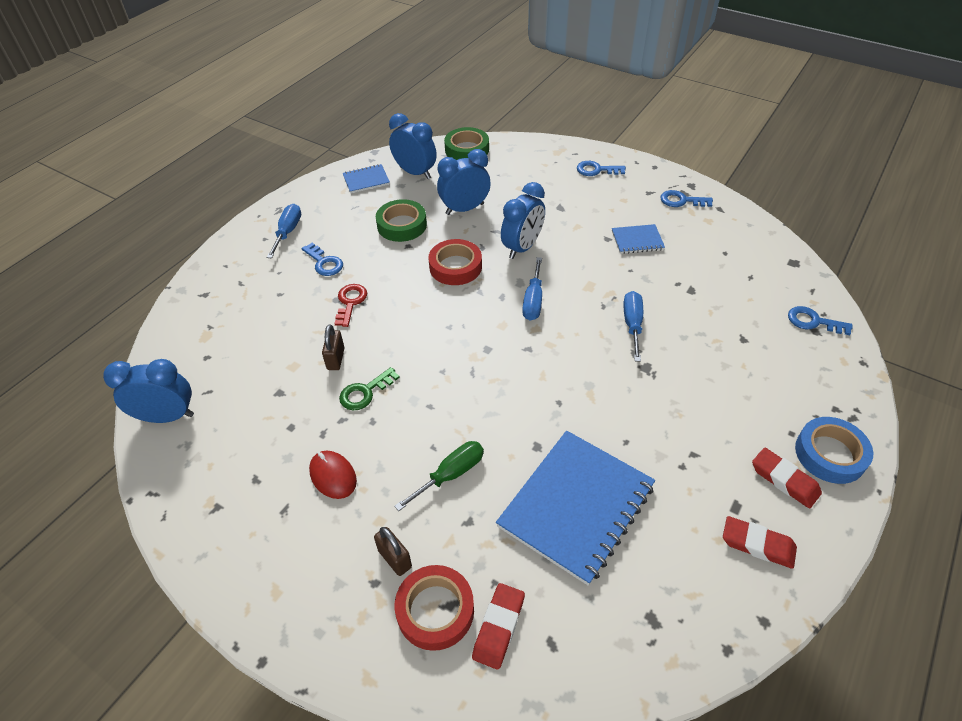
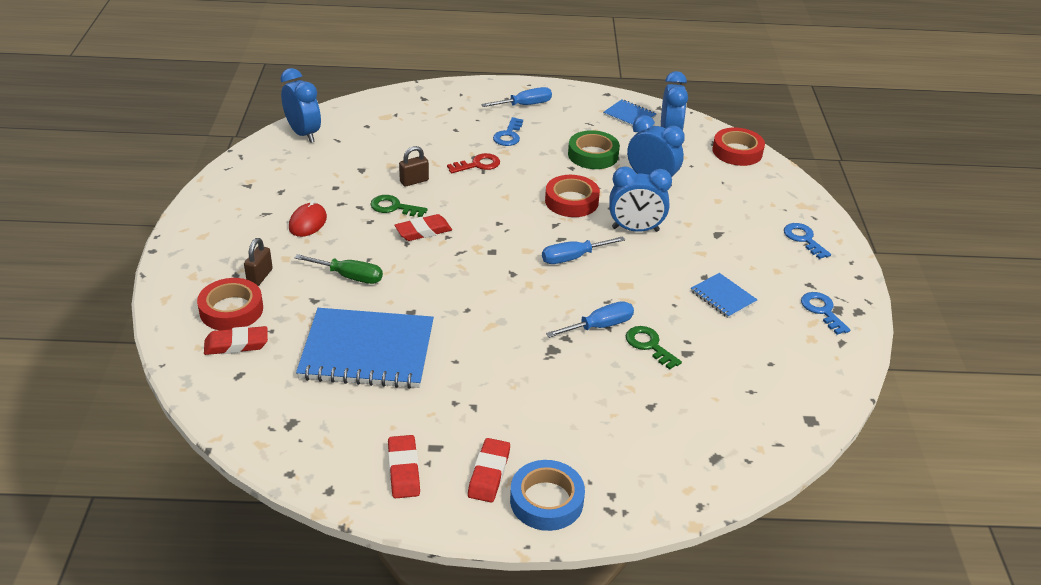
camera: 55 degrees right, 10 degrees down
green tape [444,127,489,160] -> red tape [713,127,765,166]
blue key [788,306,853,335] -> none
none -> red eraser [394,214,452,241]
none -> green key [626,326,682,370]

